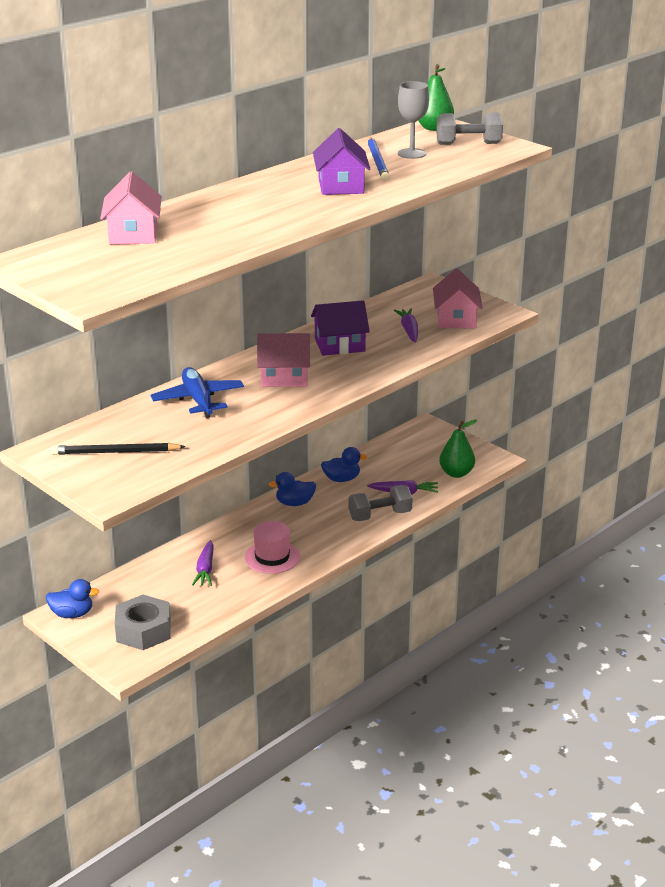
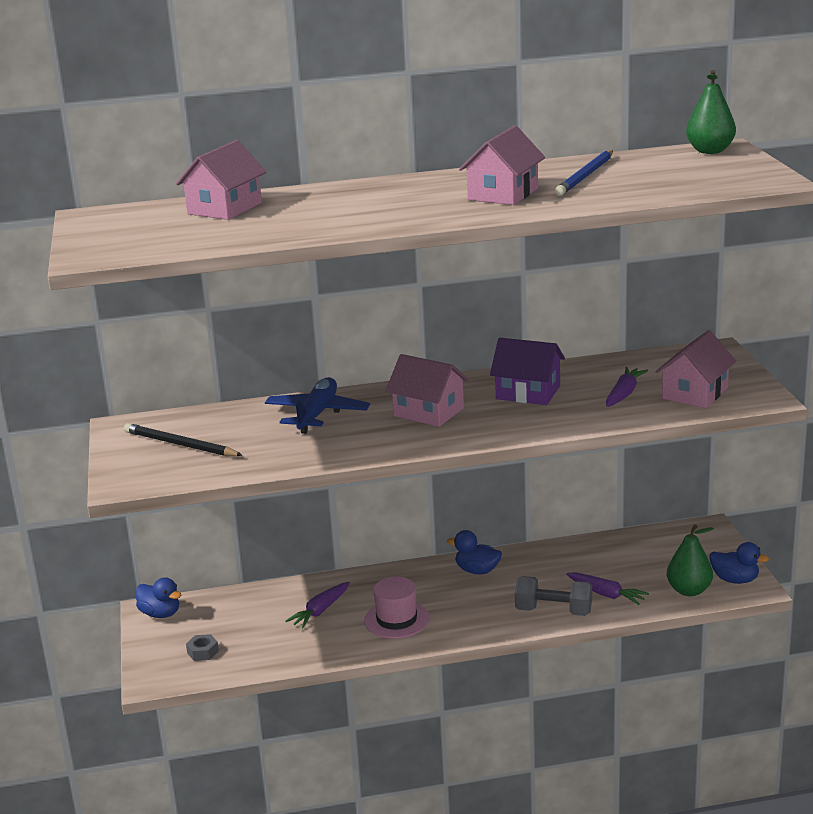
camera: 35 degrees right, 5 degrees down
grey nut [115,595,171,650] -> grey nut [186,634,219,661], size x0.46
purple house [313,128,370,195] -> pink house [459,125,545,205]
blue duck [321,447,368,482] -> blue duck moved to [710,542,769,584]
grey goblet [398,81,429,159] -> none
grey dumbbell [436,112,503,145] -> none

